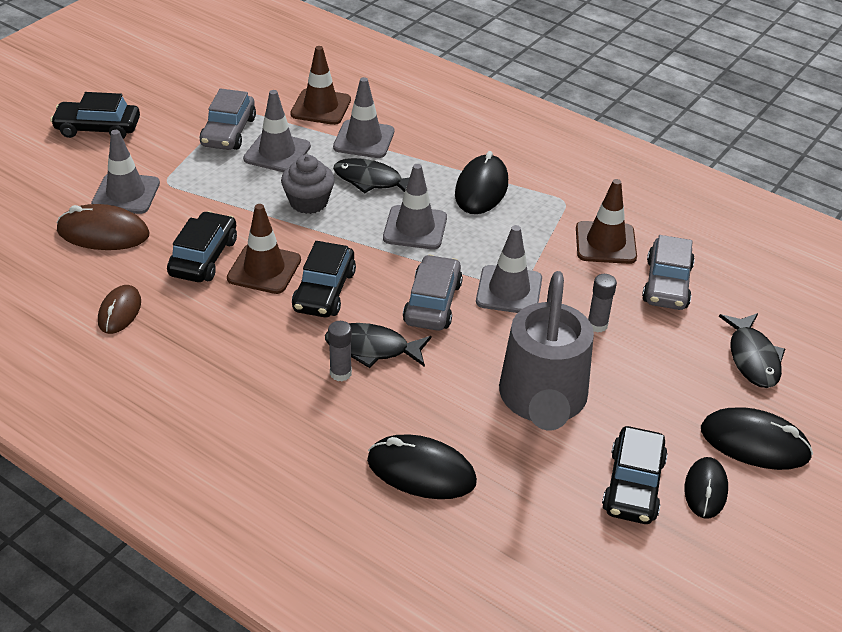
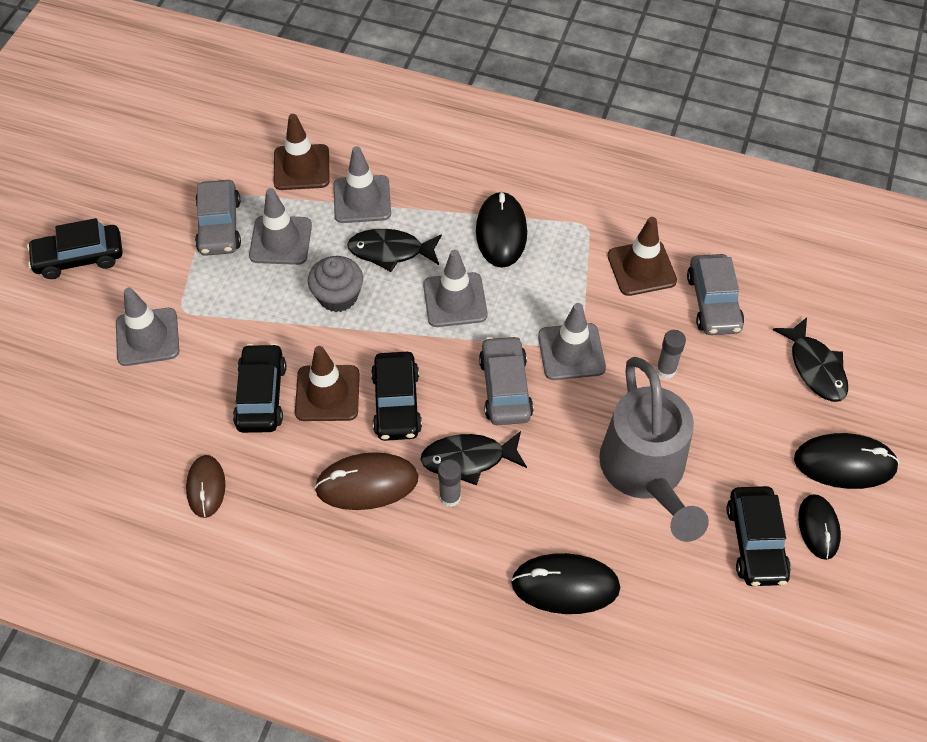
camera: 15 degrees left, 15 degrees up
brown mouse [57,204,150,250] -> brown mouse moved to [314,452,419,510]

